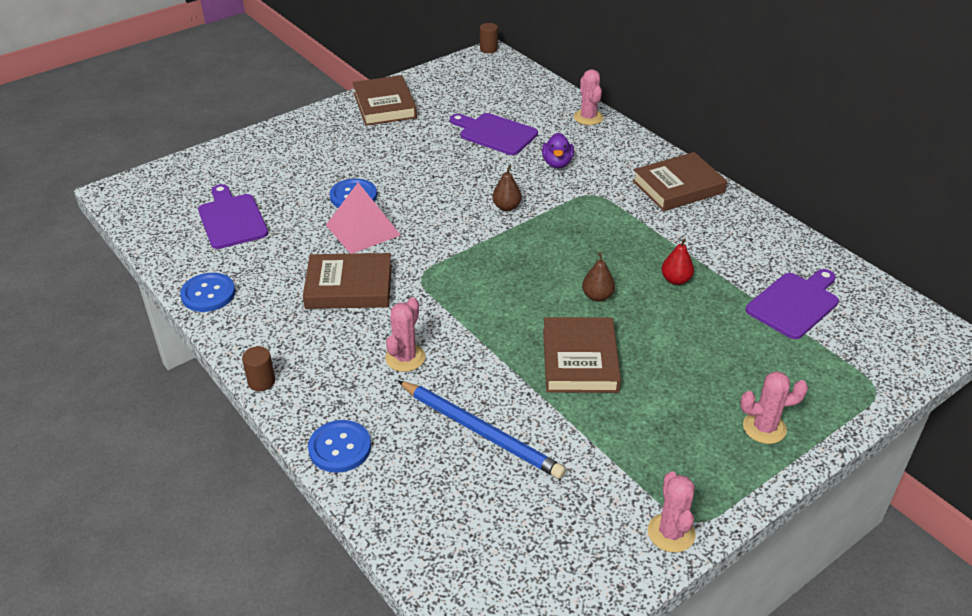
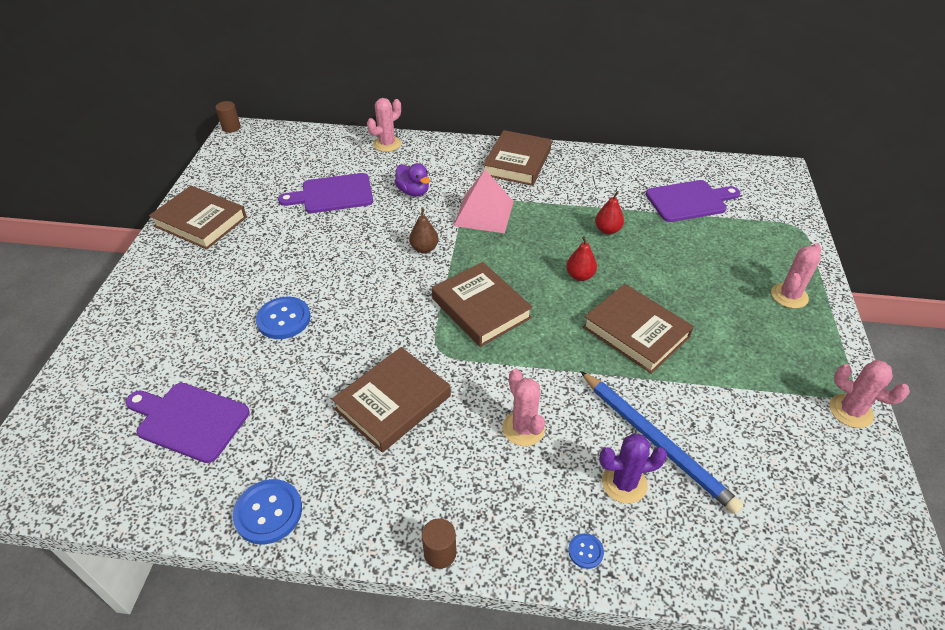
camera: 45 degrees left, 5 degrees up
blue button [308,420,371,473] -> blue button [568,533,604,569], size x0.50
pink pyramid [326,183,401,254] -> pink pyramid moved to [454,169,514,233]
blue pencil [398,381,566,479] -> blue pencil turned 60 degrees clockwise [580,371,744,514]
pink cactus [574,69,603,125] -> pink cactus turned 75 degrees counterclockwise [367,98,401,152]
brown pear [582,253,615,302] -> red pear [566,236,597,281]
purple cutting board [746,269,839,339] -> purple cutting board turned 75 degrees clockwise [646,180,740,222]
none -> brown book [432,262,533,347]
none -> purple cactus [599,433,667,504]

